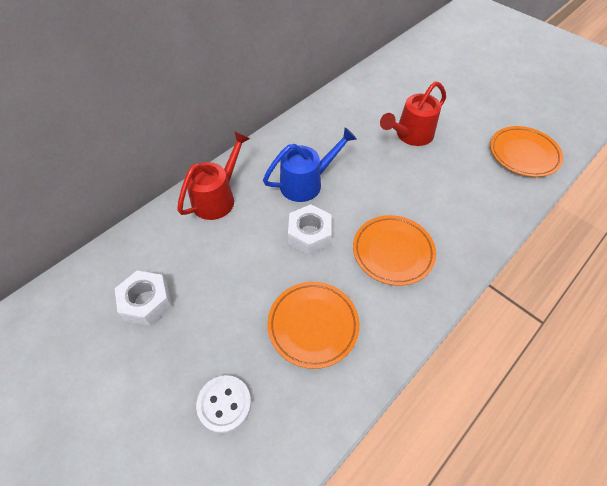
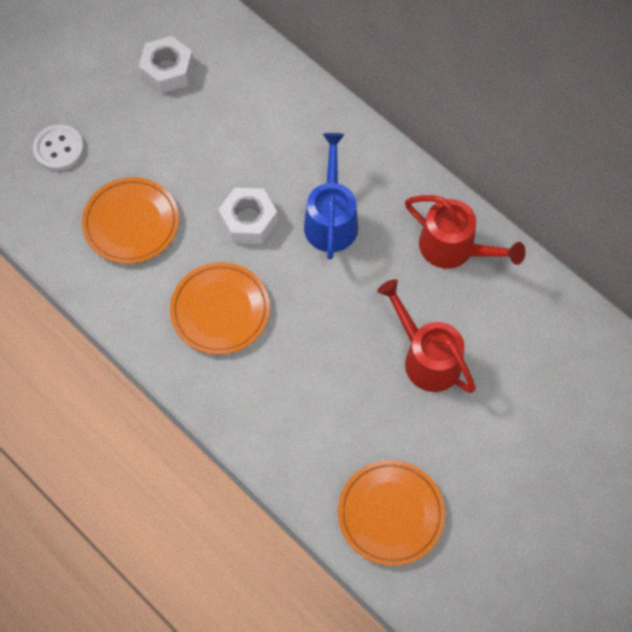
camera: 90 degrees right, 10 degrees up
red watering can [177,131,250,220] -> red watering can moved to [405,195,526,269]
blue watering can [263,127,357,202] -> blue watering can turned 150 degrees counterclockwise [304,133,358,260]

